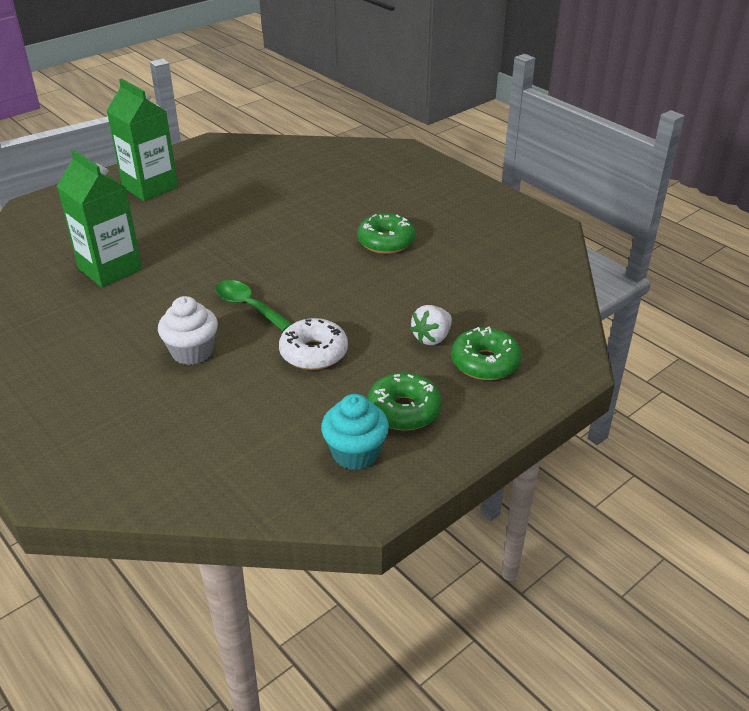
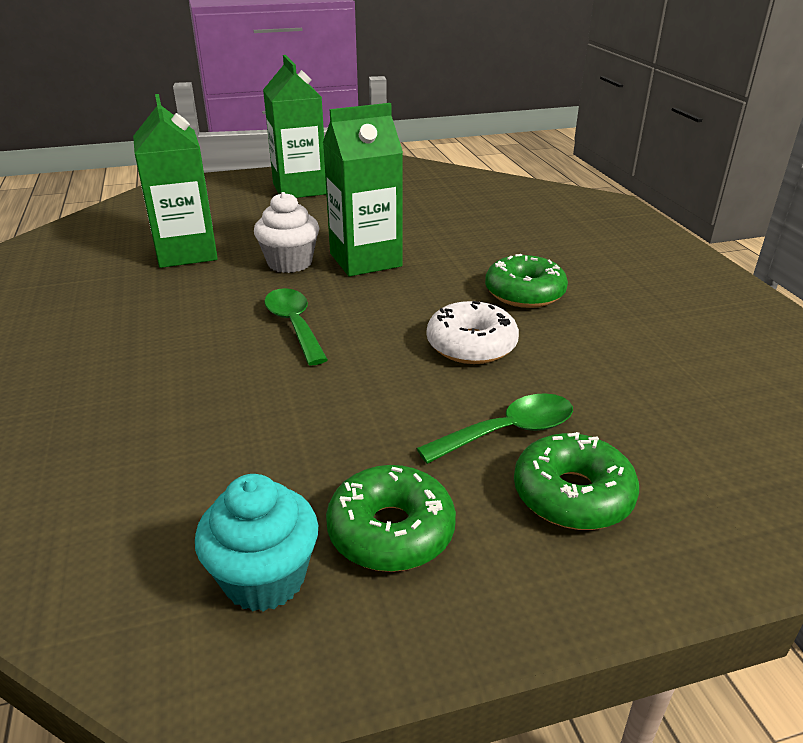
camera: 25 degrees right, 5 degrees down
white cupcake [158,296,218,365] -> white cupcake moved to [254,192,319,273]
white donut [279,318,348,370] -> white donut moved to [427,301,519,364]
white strawberry [410,305,452,345] -> green spoon [417,393,573,464]
none -> green carton [323,103,403,276]

